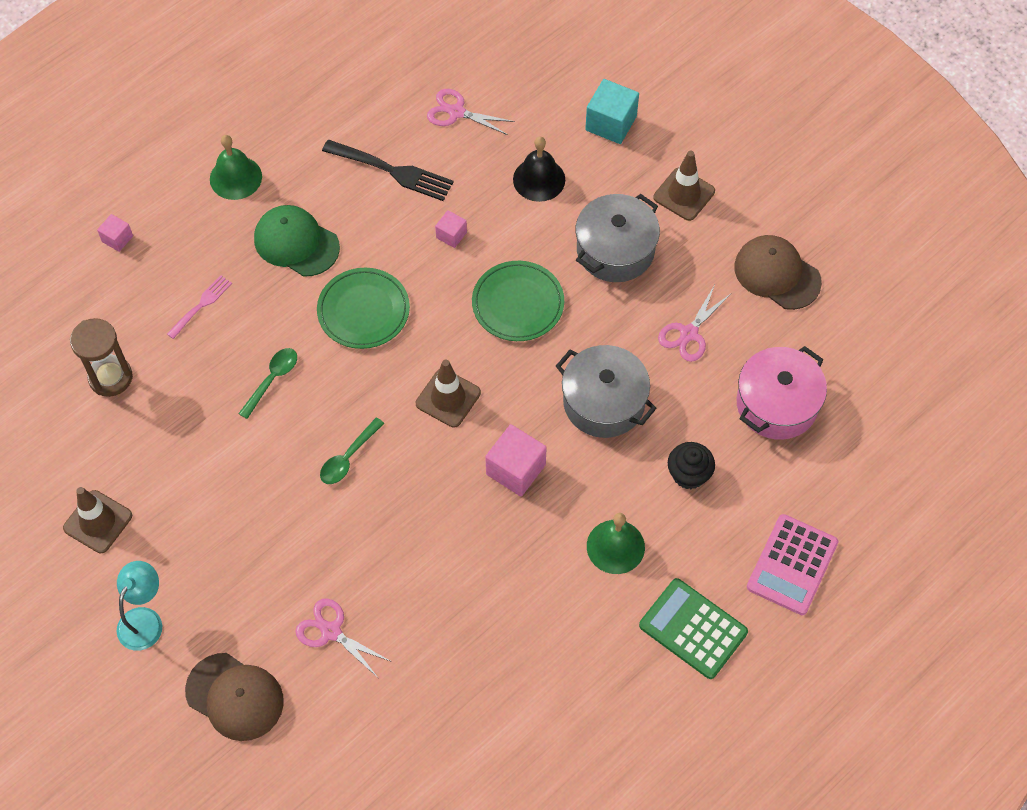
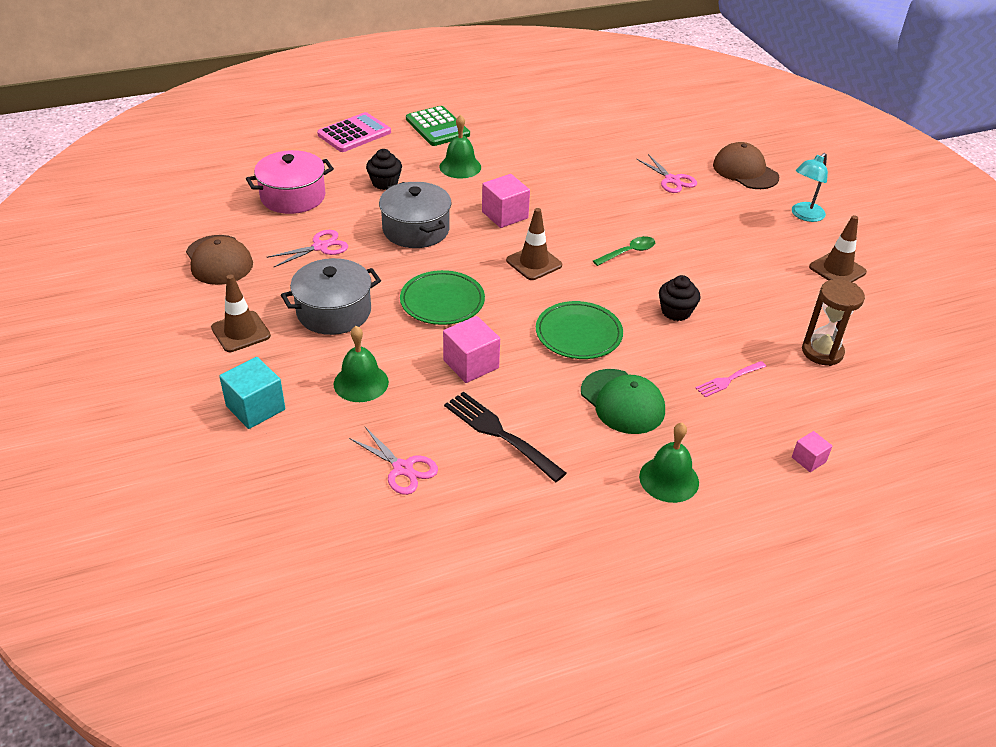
camera: 160 degrees left, 20 degrees down
green spoon [238,348,297,419] -> black cupcake [659,275,701,321]
pink cube [435,210,467,248] -> pink cube [443,316,500,383], size x1.80
black bell [513,137,565,202] -> green bell [334,326,389,402]

